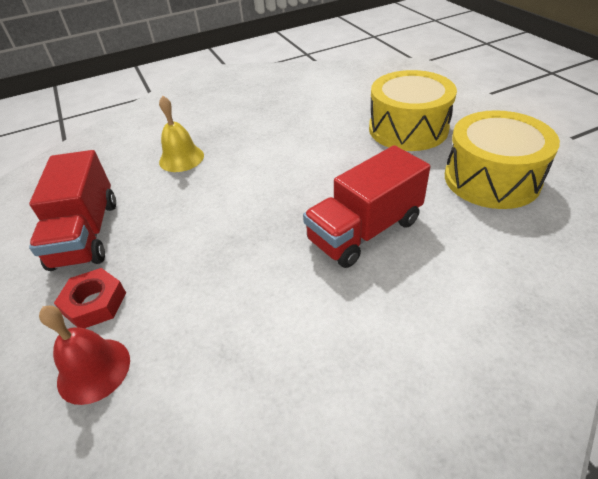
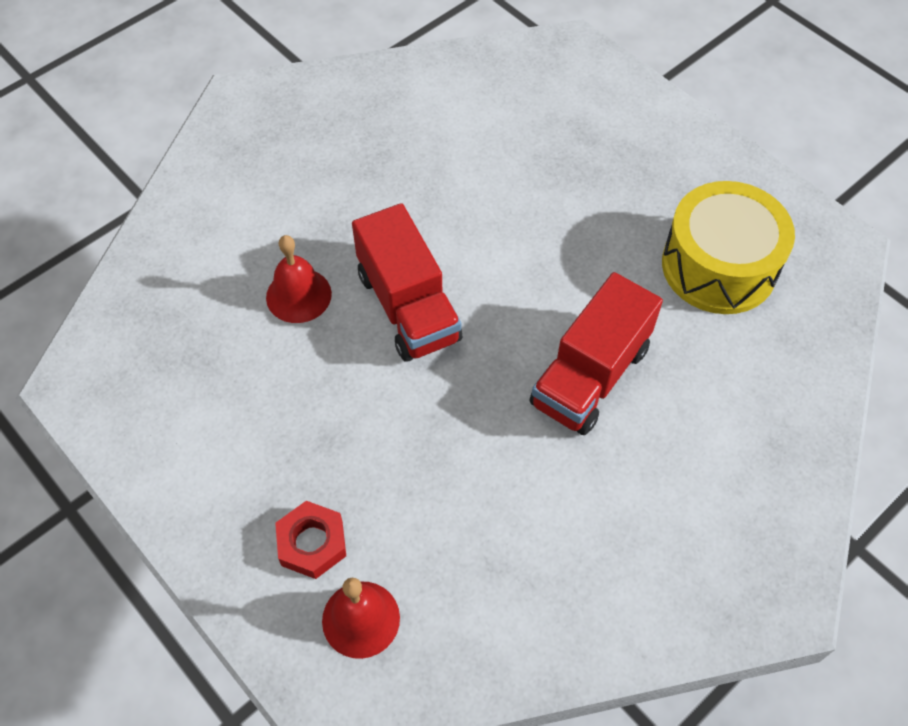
camera: 20 degrees left, 15 degrees up
red truck [29,150,116,271] -> red truck moved to [352,203,462,362]
yellow bell [159,95,204,172] -> red bell [266,235,332,323]
yellow drum [369,70,457,151] -> none

